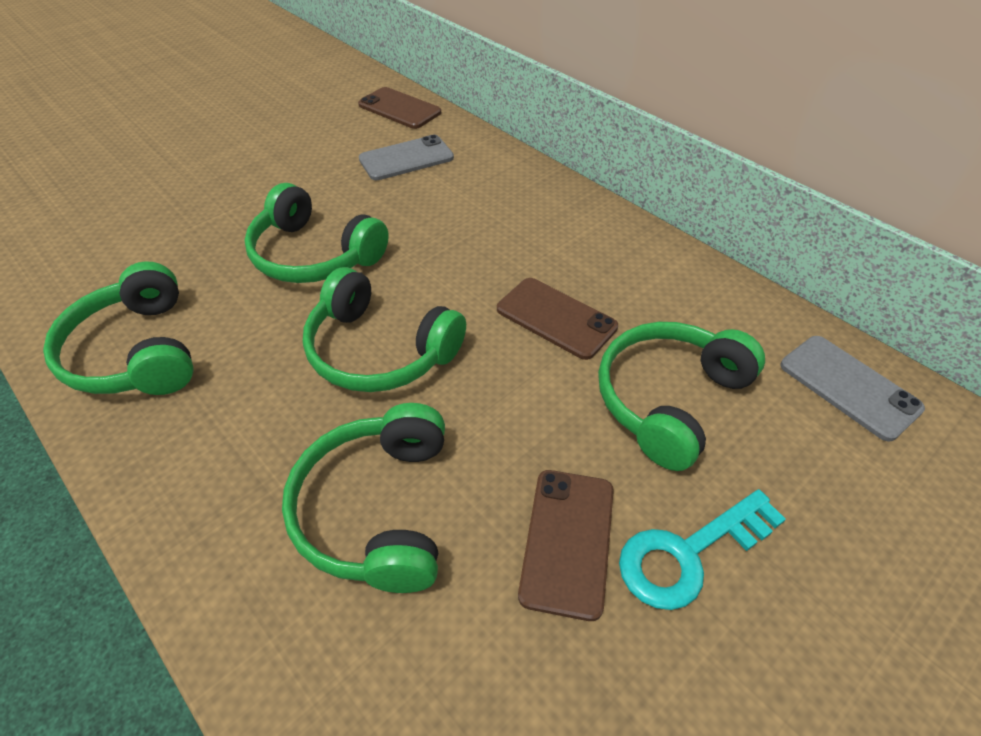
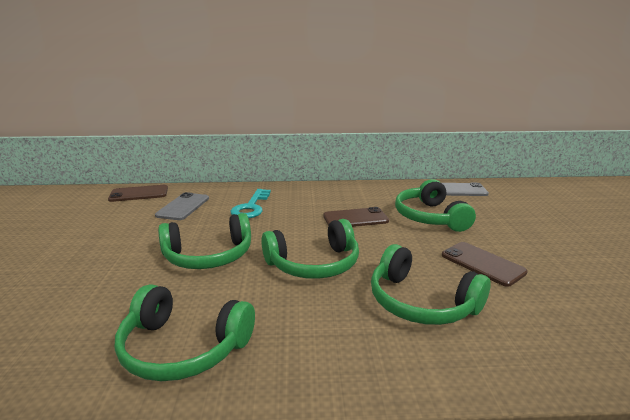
camera: 50 degrees left, 25 degrees down
turquoise key [619,489,786,610] -> turquoise key moved to [230,189,271,218]

